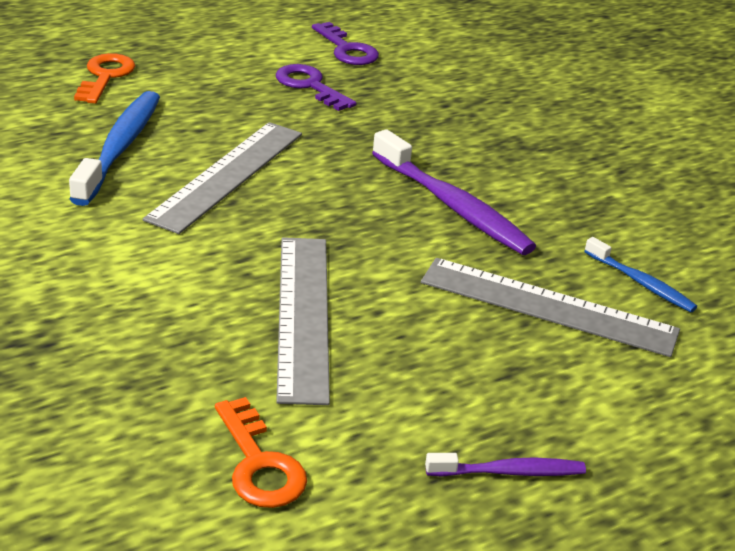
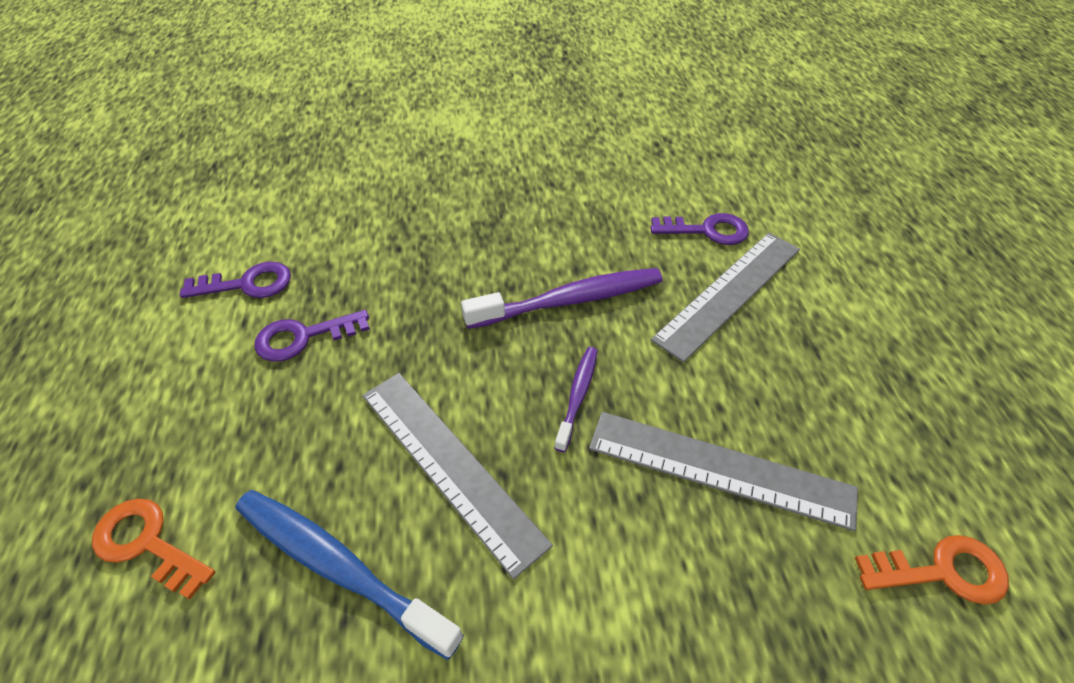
camera: 65 degrees left, 15 degrees up
purple toothbrush [425,453,586,477] -> purple toothbrush moved to [554,347,598,452]
blue toothbrush [584,237,697,312] -> purple key [650,213,749,245]

